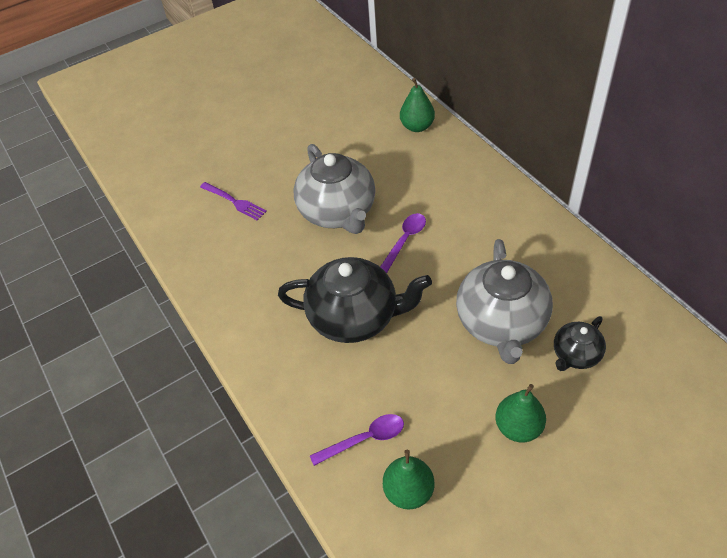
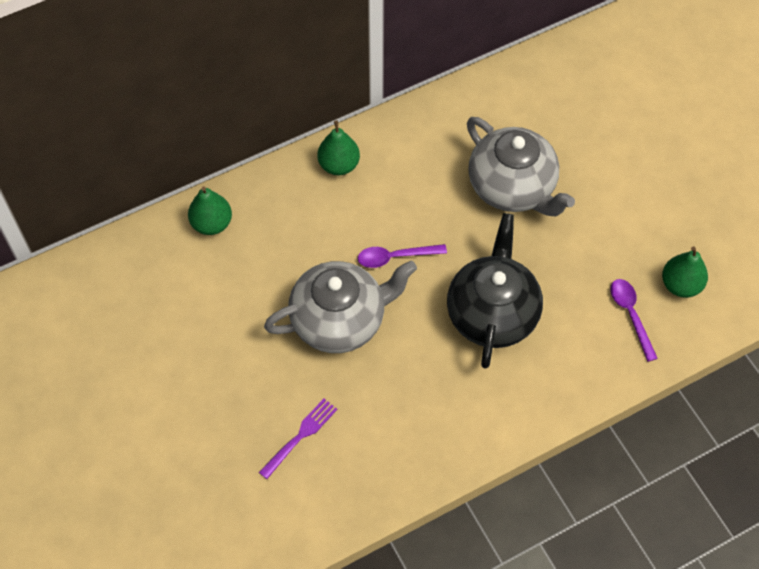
camera: 90 degrees left, 10 degrees up
purple spoon [380,213,426,273] -> purple spoon turned 45 degrees counterclockwise [358,244,447,268]
grey teapot [456,239,553,364] -> grey teapot turned 45 degrees clockwise [467,117,575,216]
green pear [495,384,546,442] -> green pear moved to [317,121,360,175]
black teapot [554,316,606,371] -> none

